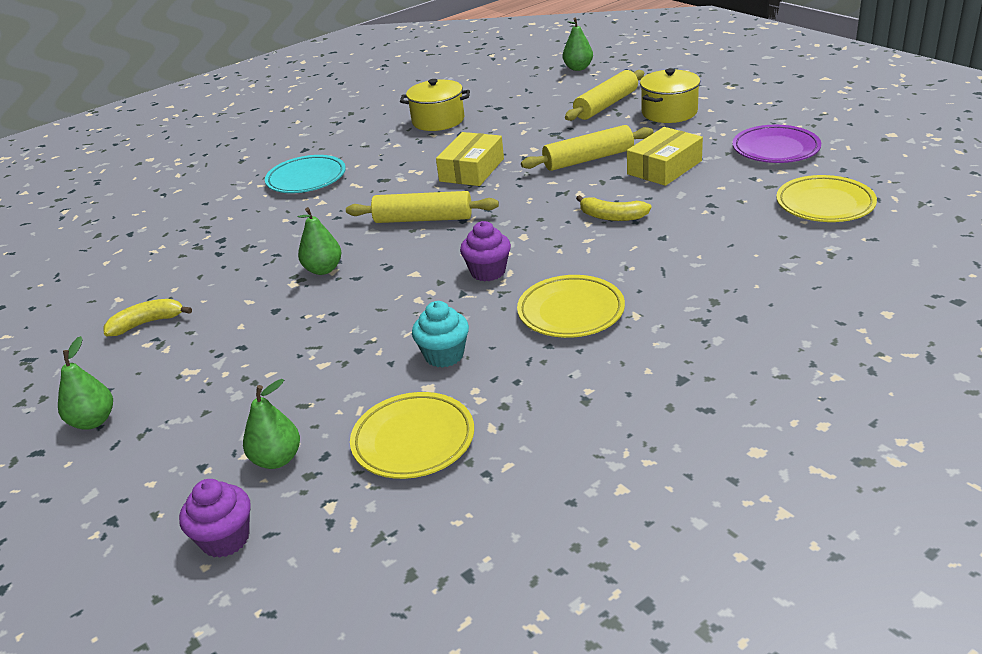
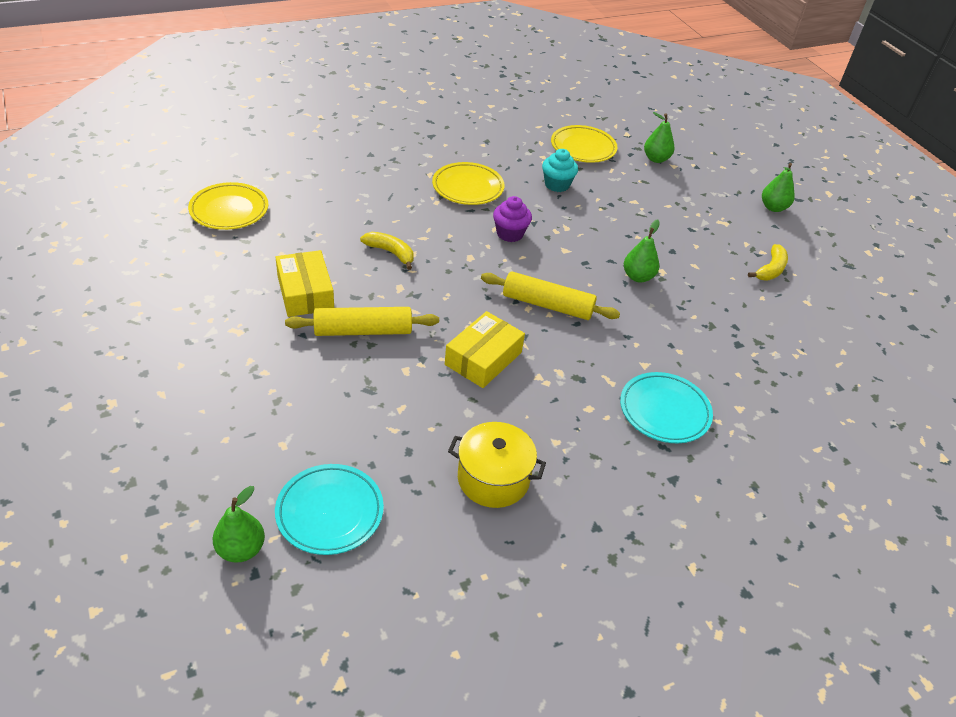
camera: 175 degrees left, 10 degrees up
yellow banana [104,299,192,336] -> yellow banana turned 45 degrees counterclockwise [748,244,788,280]
purple cupcake [179,479,251,558] -> none
yellow rolling pin [565,70,644,121] -> none
yellow box [627,127,703,186] -> yellow box turned 75 degrees counterclockwise [275,250,334,317]
yellow pot [640,68,700,123] -> none
purple plate [732,125,821,163] -> none
none -> turquoise plate [275,464,384,555]

